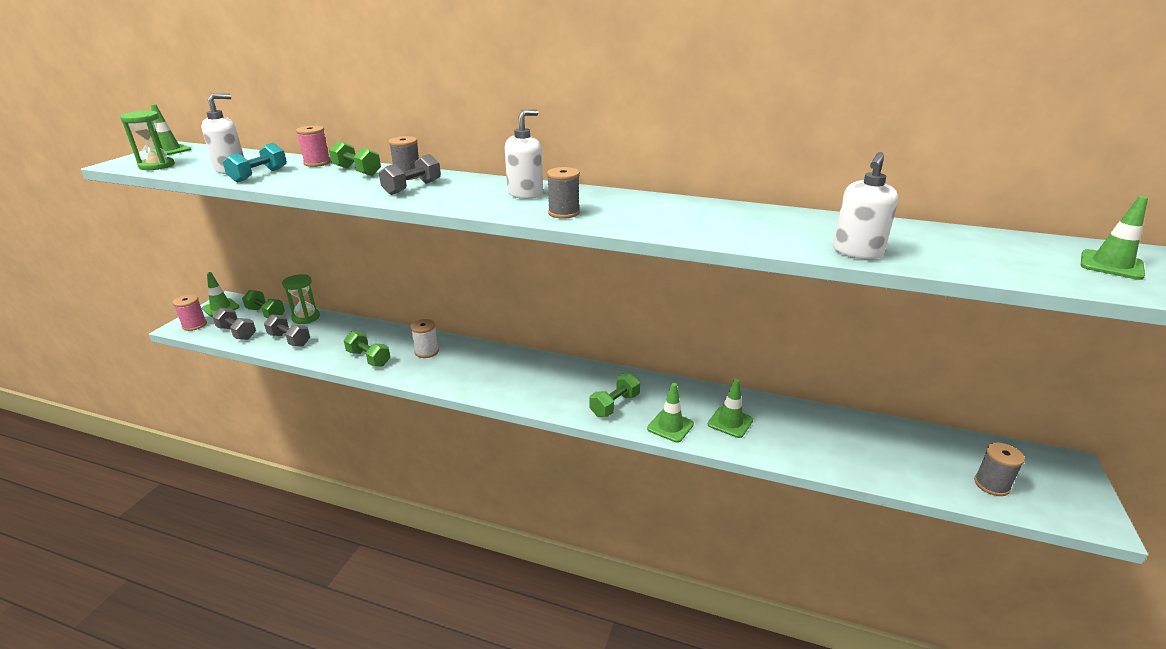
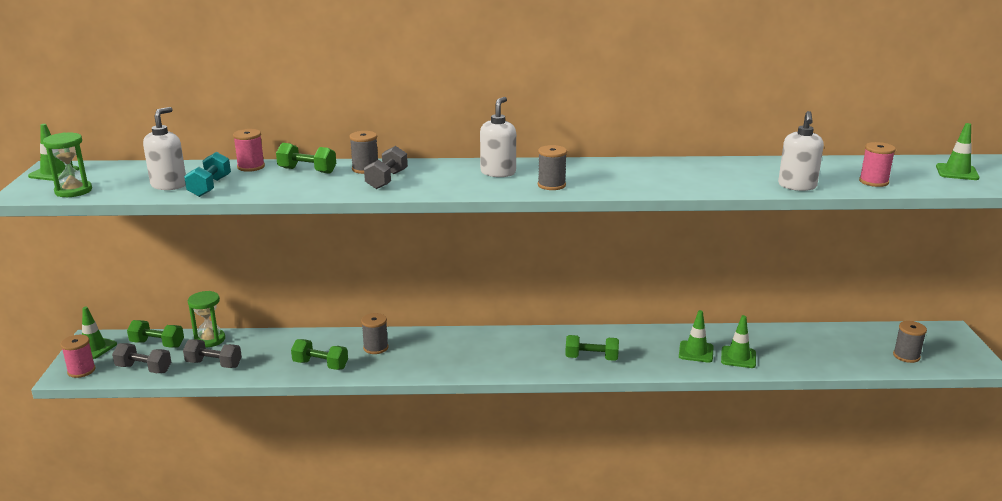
camera: 20 degrees left, 5 degrees down
white spool [410,319,439,358] -> grey spool [361,313,389,354]
green dumbbell [589,373,640,417] -> green dumbbell turned 75 degrees clockwise [565,335,619,361]
green traffic cone [647,383,694,443] -> green traffic cone moved to [721,315,756,368]
none -> pink spool [859,142,896,187]

